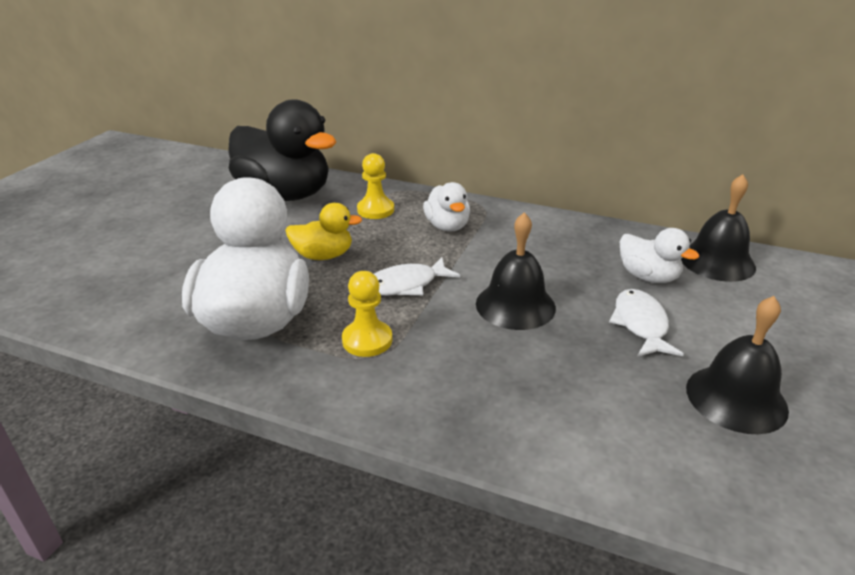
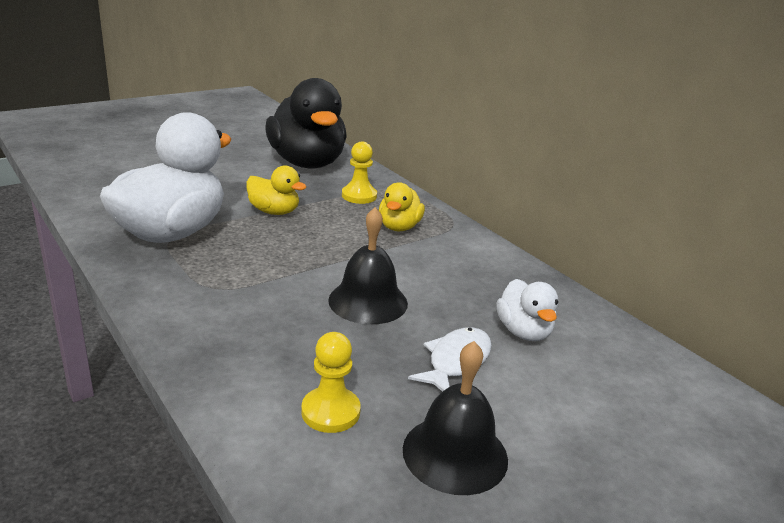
camera: 30 degrees right, 5 degrees down
yellow pawn [342,271,392,357] -> yellow pawn moved to [301,332,361,433]
white fish [374,257,460,296] -> none
white duck [423,182,470,232] -> yellow duck [379,182,425,231]
black bell [681,174,756,282] -> none

